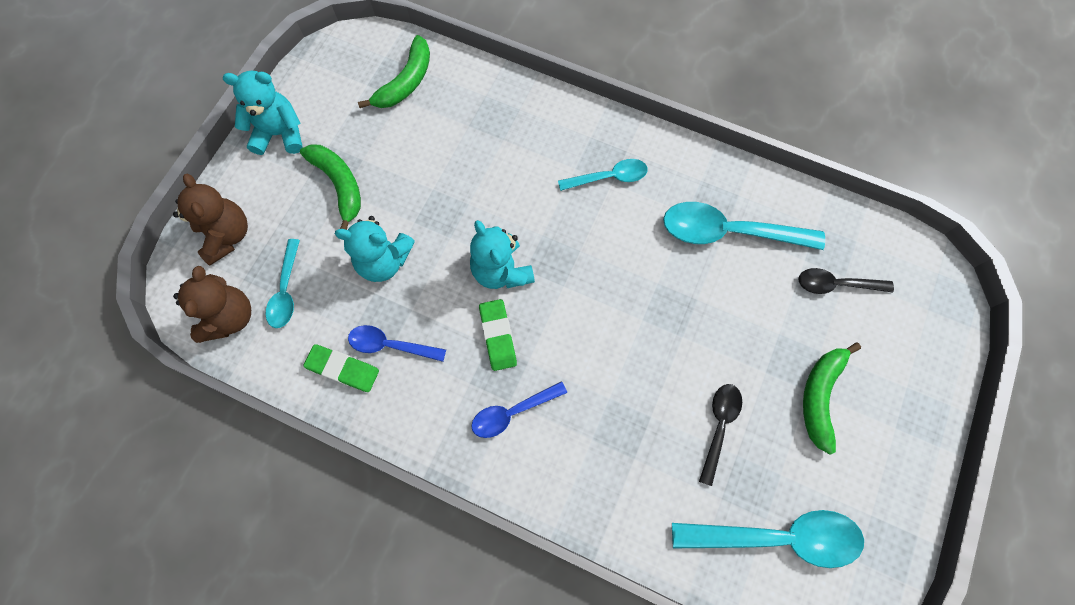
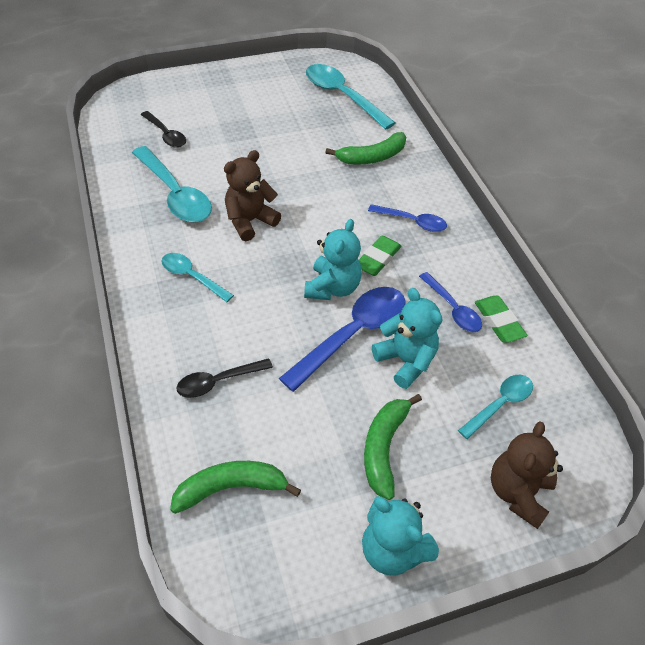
camera: 135 degrees left, 20 degrees down
brown teddy bear [173,266,251,343] -> brown teddy bear moved to [224,150,281,241]
black spoon [699,384,742,486] -> black spoon moved to [176,358,273,398]
green banana [803,342,861,454] -> green banana moved to [325,132,406,165]
none -> blue spoon [279,287,406,392]

